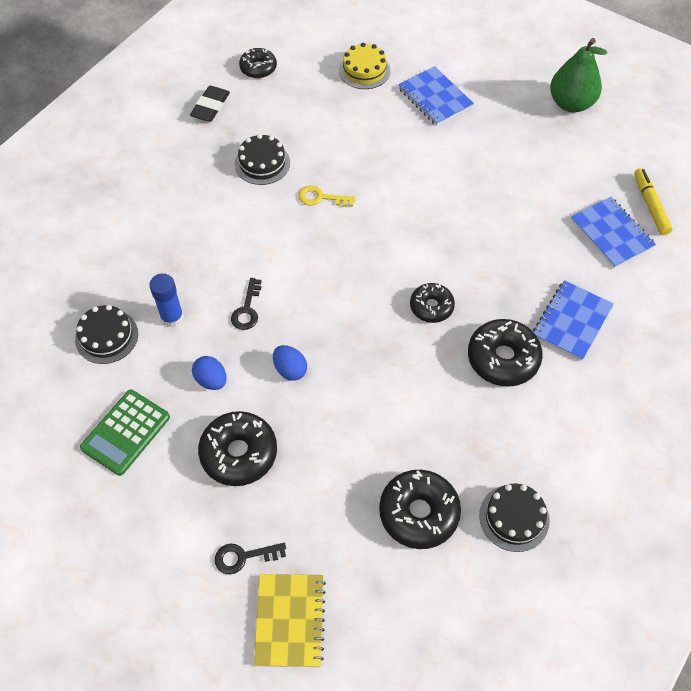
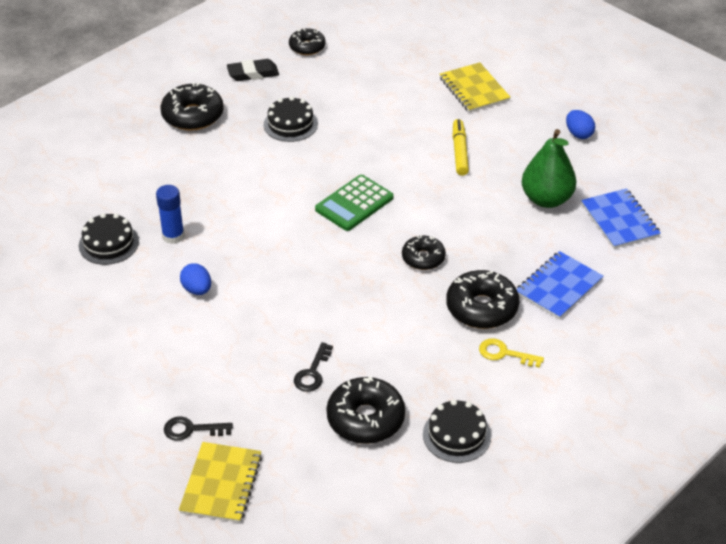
camera: 10 degrees right, 15 degrees down
green calculator [80,390,170,476] -> green calculator moved to [315,175,393,231]
black eraser [190,86,230,122] -> black eraser turned 45 degrees clockwise [227,59,279,81]
black donut [198,411,277,486] -> black donut moved to [161,83,224,131]
black key [231,278,262,330] -> black key moved to [294,342,333,392]
blue egg [273,345,307,381] -> blue egg moved to [566,110,595,139]
yellow key [298,185,356,207] -> yellow key moved to [479,338,544,368]
yellow cake [339,42,390,89] -> none
blue notebook [398,66,474,126] -> yellow notebook [440,62,511,113]
green pear [550,38,607,113] -> green pear moved to [522,129,576,208]
yellow marker [634,168,673,235] -> yellow marker moved to [452,119,469,176]

